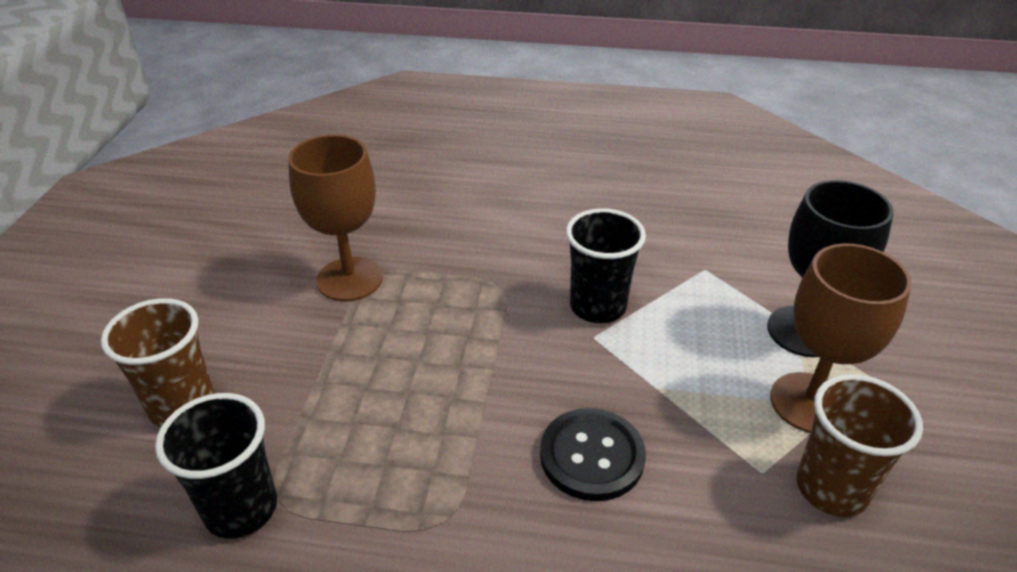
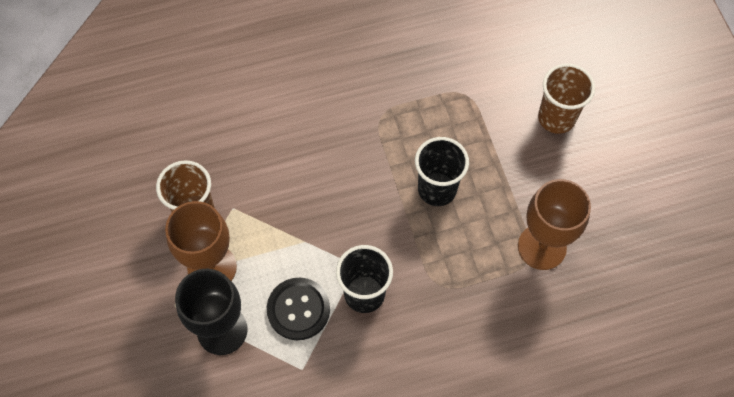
camera: 155 degrees right, 25 degrees up
black cup [155,393,277,539] -> black cup moved to [415,137,469,206]
black button [540,408,646,501] -> black button moved to [267,278,330,340]

